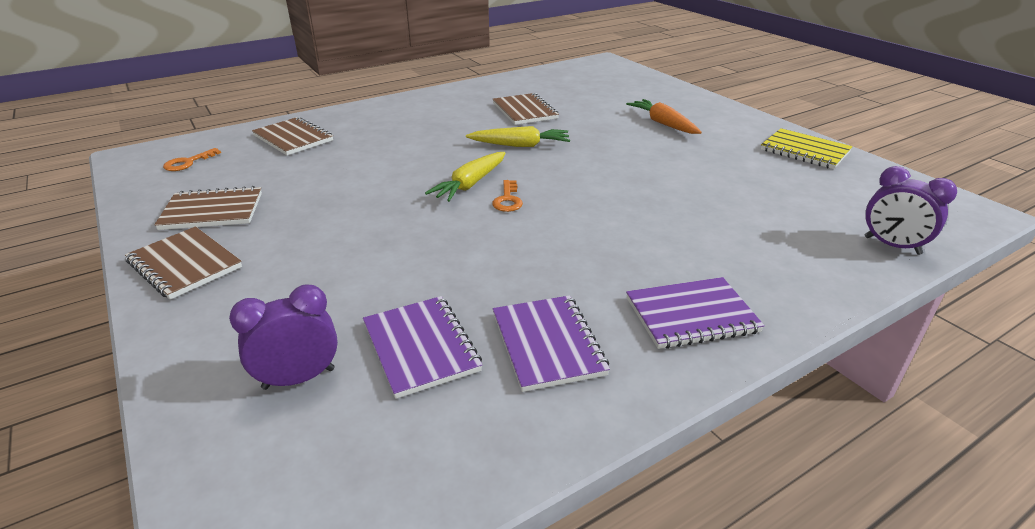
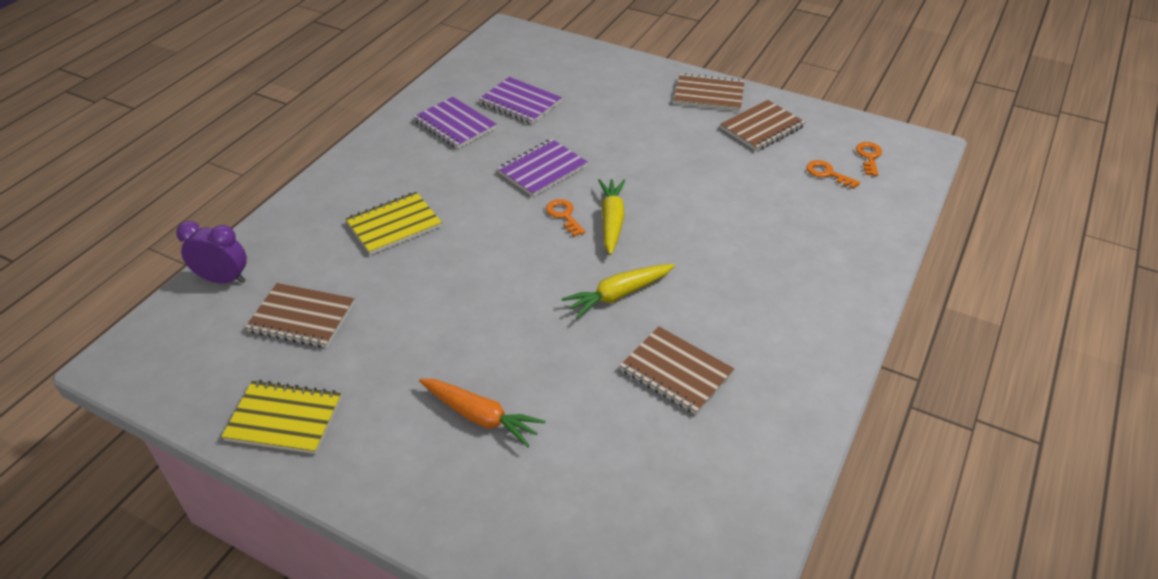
camera: 150 degrees right, 10 degrees up
purple clock [229,284,338,390] -> none
brown notebook [252,117,333,155] -> brown notebook moved to [245,283,355,348]
purple notebook [626,277,765,349] -> purple notebook moved to [497,139,588,197]
none -> yellow notebook [346,192,442,255]
none -> orange key [806,160,860,189]

